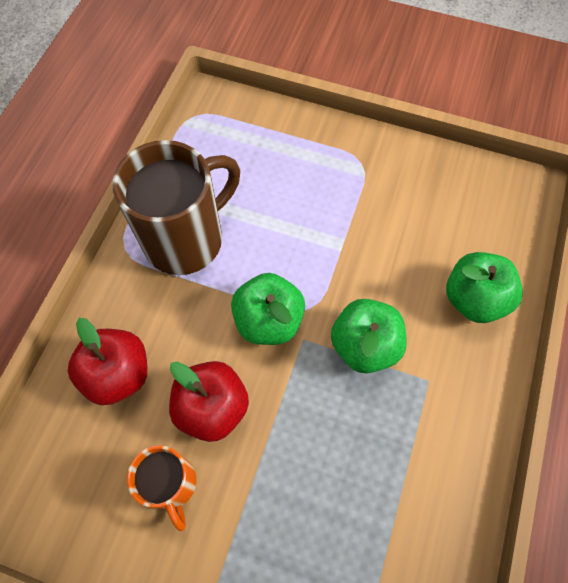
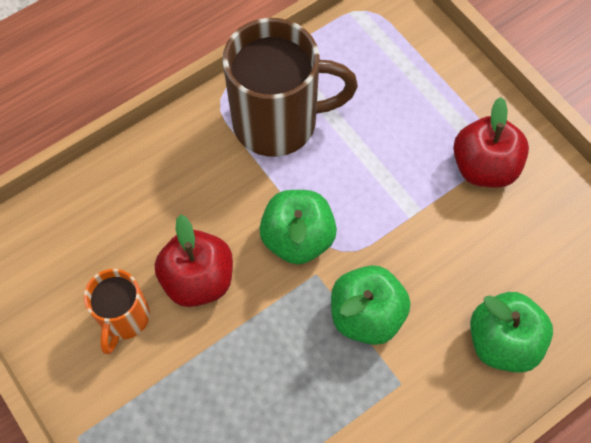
camera: 35 degrees right, 0 degrees up
red apple [68,318,147,405] -> red apple moved to [453,97,529,188]

